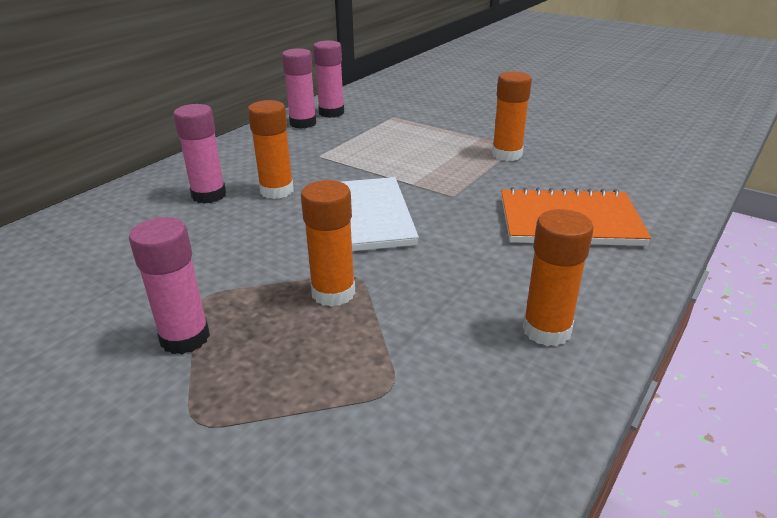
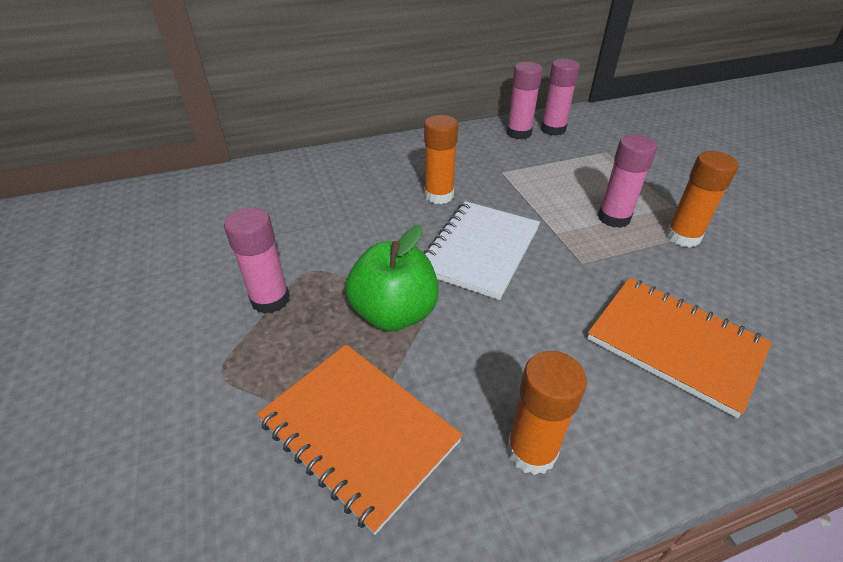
camera: 35 degrees right, 10 degrees up
pink glue stick [173,104,226,204] -> pink glue stick moved to [598,135,657,228]
orange glue stick [301,180,355,307] -> green apple [345,225,439,331]
none -> orange notebook [257,344,463,535]

